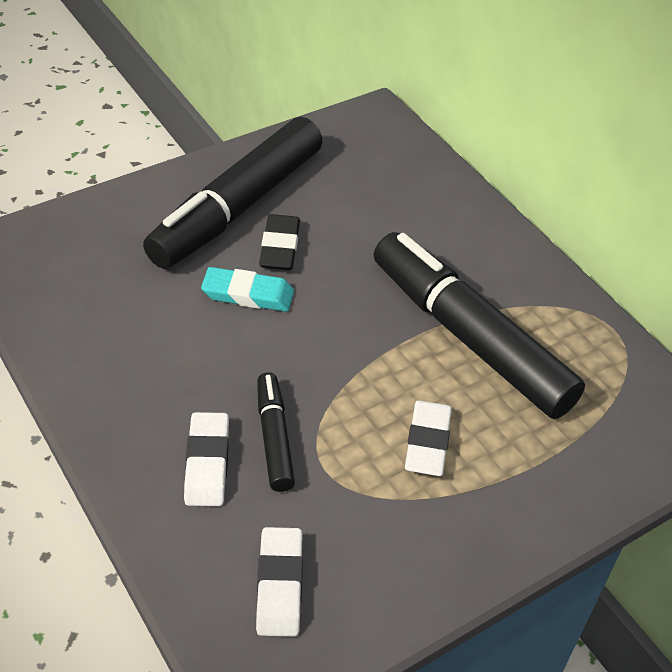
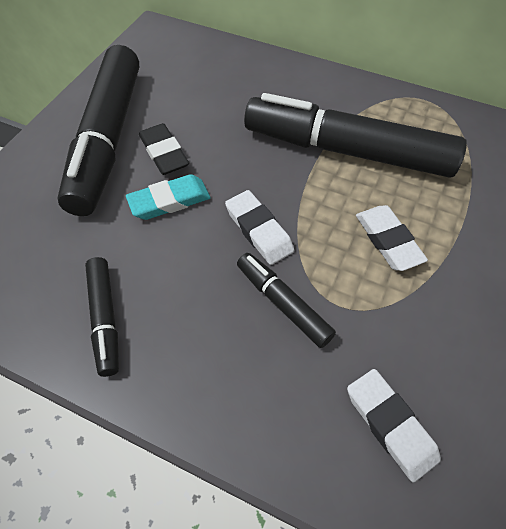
camera: 30 degrees left, 10 degrees up
white eraser [184,412,229,506] -> white eraser moved to [225,190,294,265]
none -> black marker [85,257,119,377]

